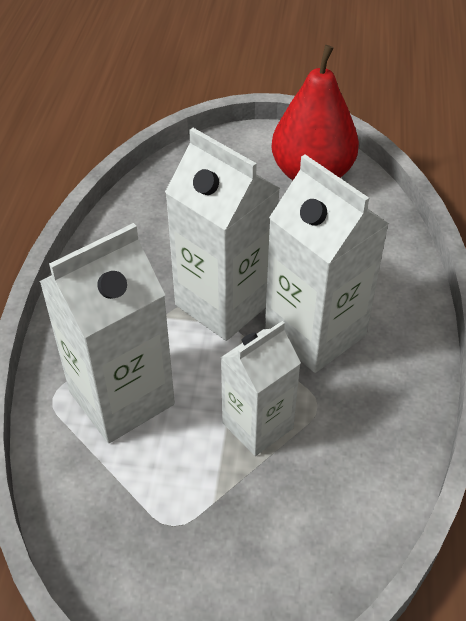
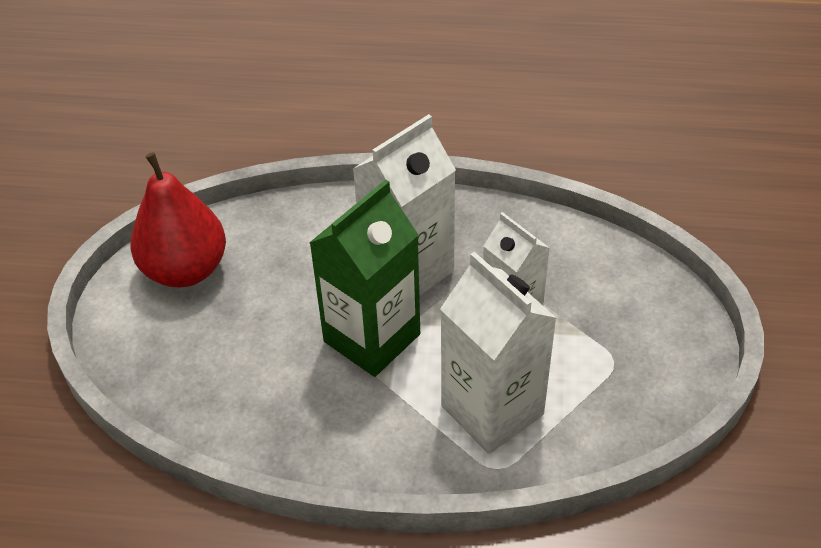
camera: 90 degrees left, 0 degrees up
white carton [165,128,280,341] -> green carton [309,180,420,377]

